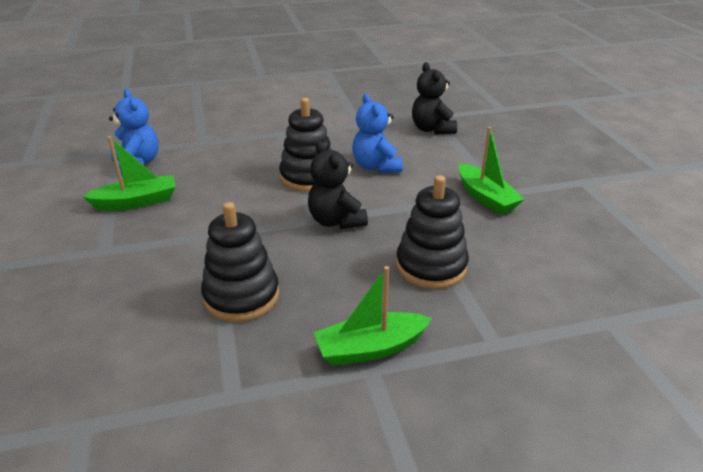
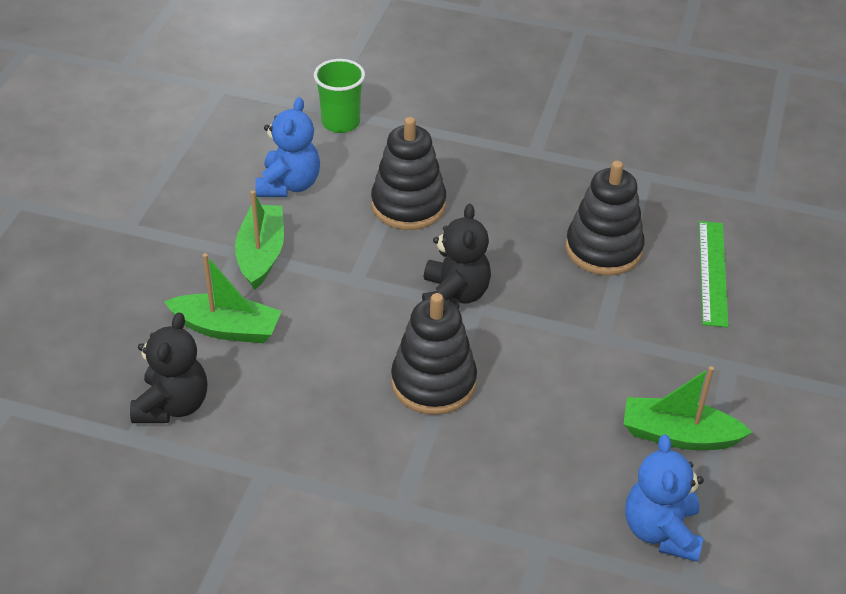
camera: 150 degrees left, 10 degrees up
green boat [314,266,432,366] -> green boat moved to [164,253,282,343]
blue teddy bear [352,94,403,173] -> blue teddy bear moved to [255,97,320,197]
none -> green cup [314,59,365,133]
none -> green ruler [699,221,729,328]

